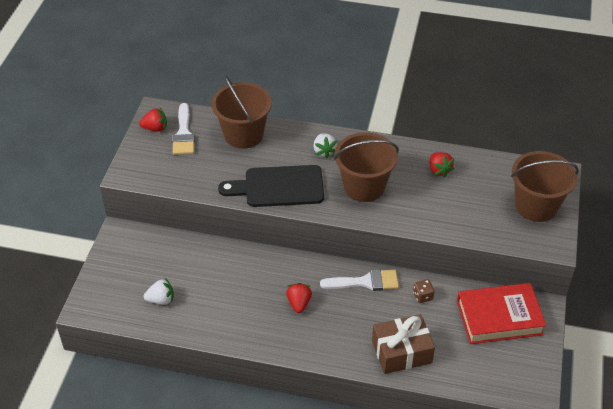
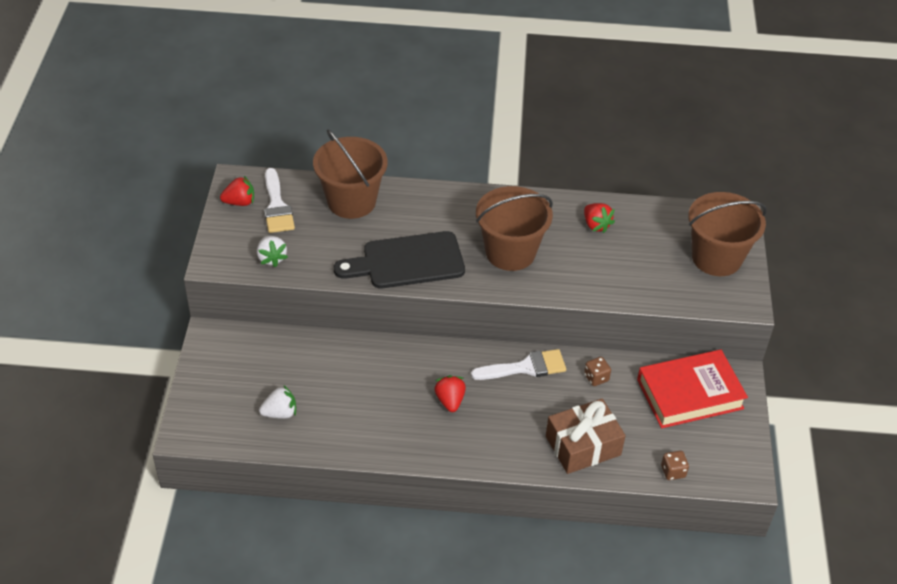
camera: 10 degrees left, 0 degrees up
white strawberry [313,133,337,158] -> white strawberry moved to [257,236,288,268]
none -> brown dice [661,451,689,480]

